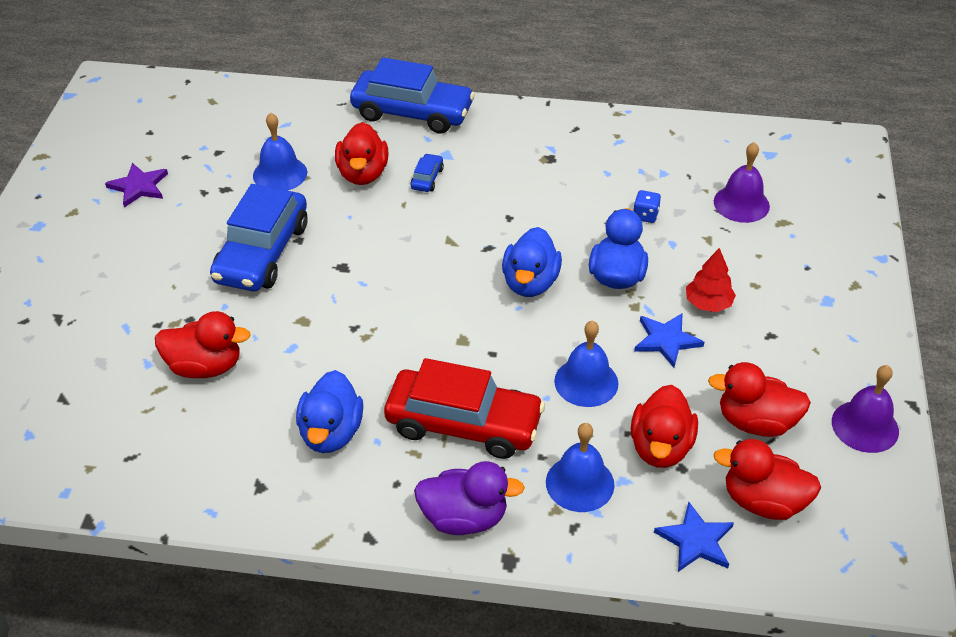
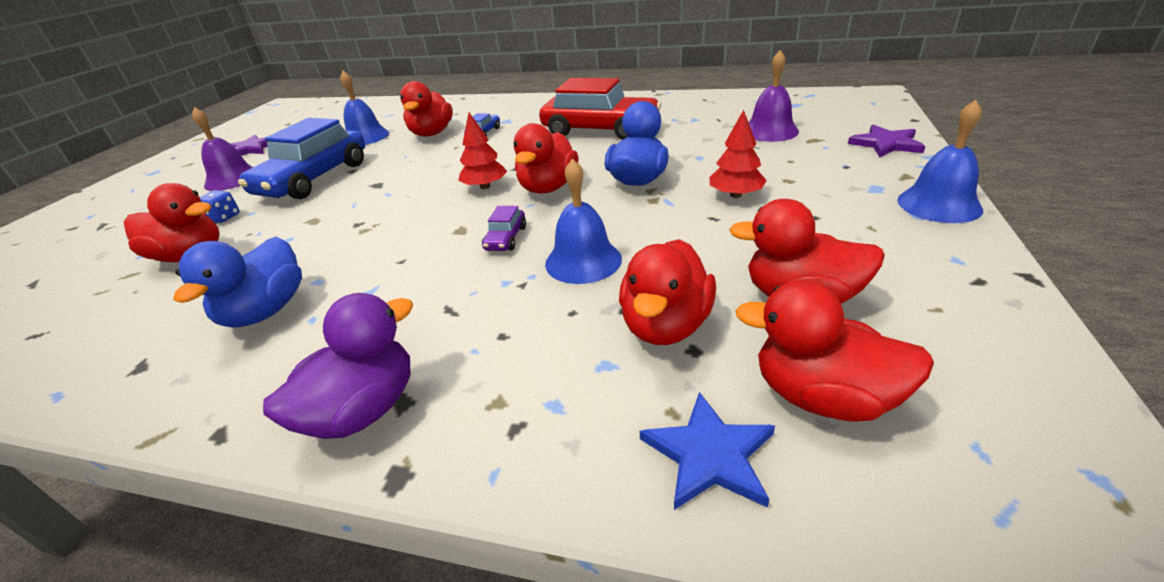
camera: 10 degrees right, 10 degrees down
blue car [350,57,475,133] -> none
red car [384,358,545,459] -> red car moved to [539,78,661,140]
purple duck [414,461,525,535] -> purple duck turned 60 degrees counterclockwise [263,293,413,439]
blue duck [502,227,562,297] -> red duck [513,123,579,194]
blue bell [546,423,615,512] -> blue bell moved to [897,100,983,223]
blue dice [634,190,661,223] -> blue dice moved to [200,190,240,223]
blue star [634,313,704,368] -> none
purple bell [832,365,899,453] -> purple bell moved to [192,107,253,191]
none -> red tree [458,113,507,189]
none -> purple car [482,206,526,251]
none -> purple star [848,125,926,157]

